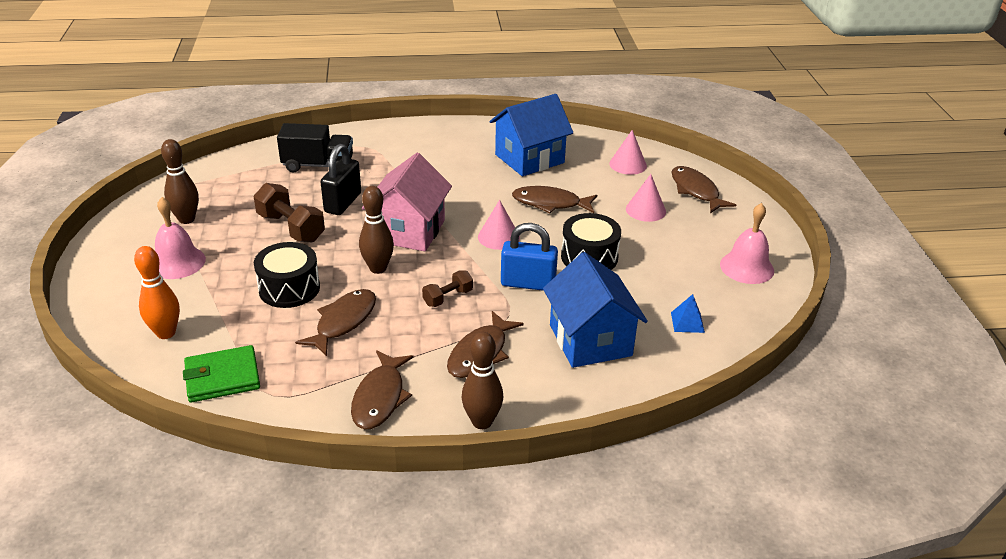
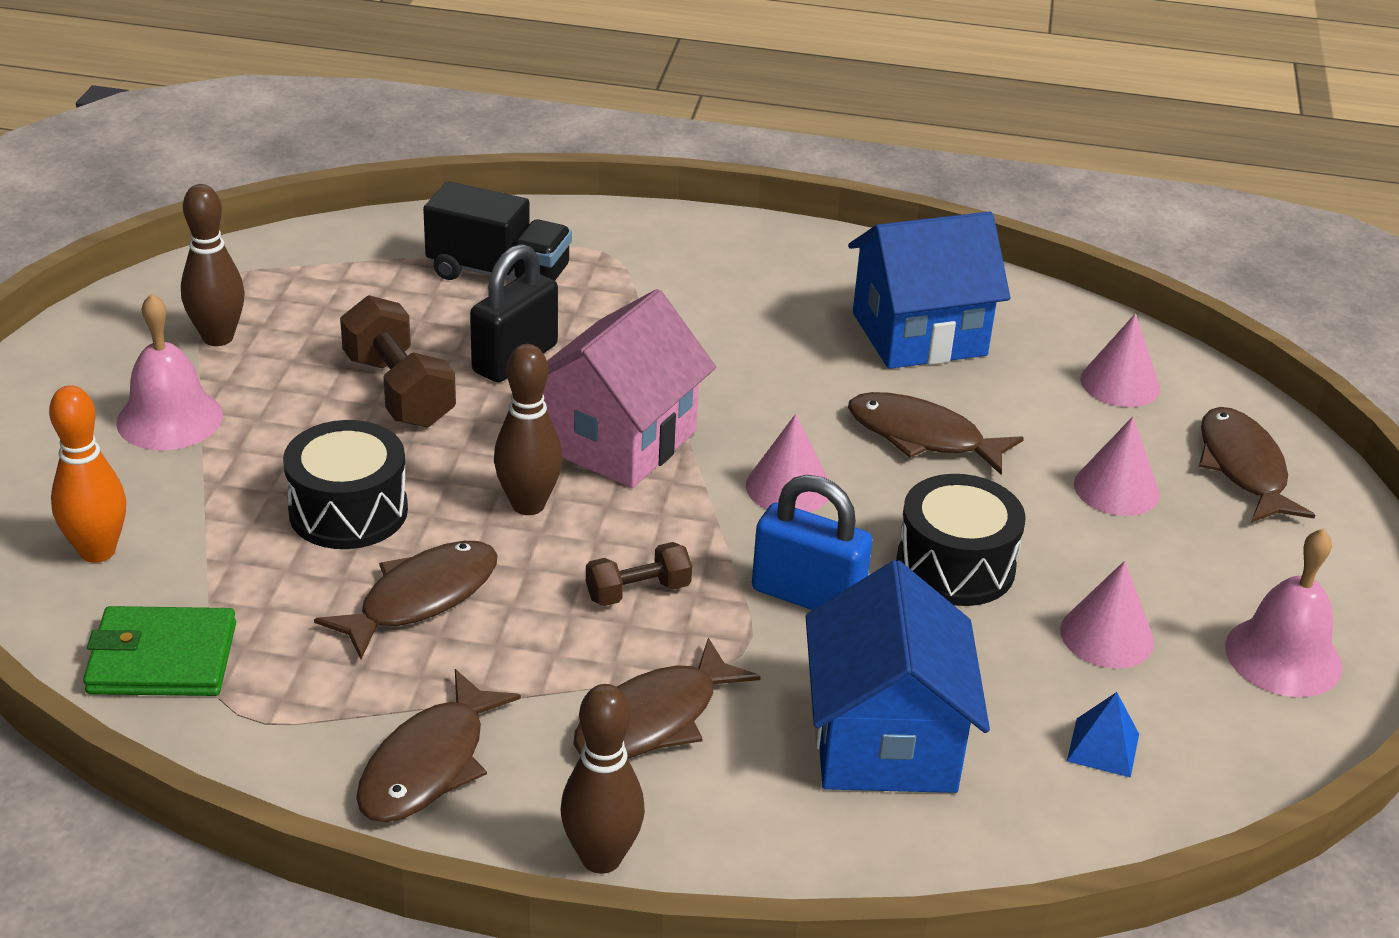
camera: 15 degrees right, 0 degrees up
none -> pink cone [1060,561,1154,668]

